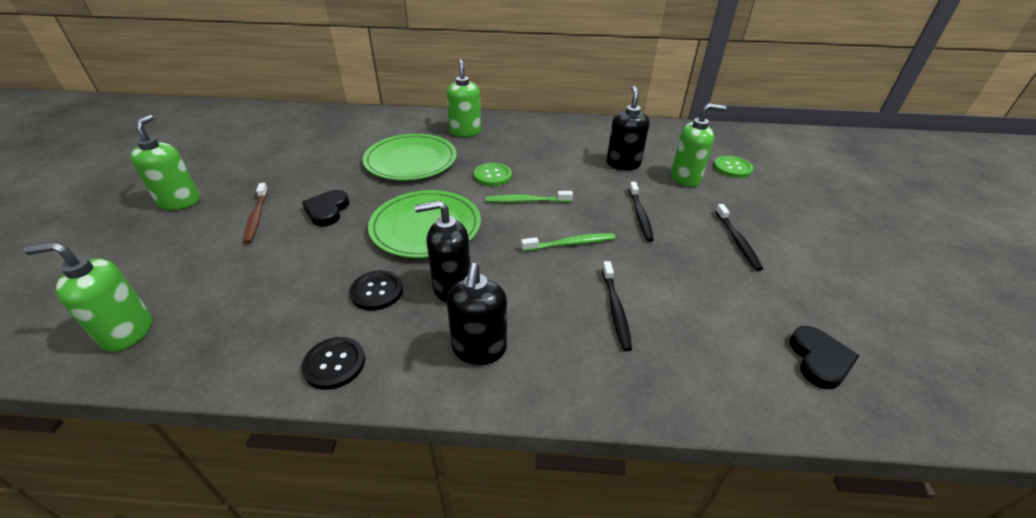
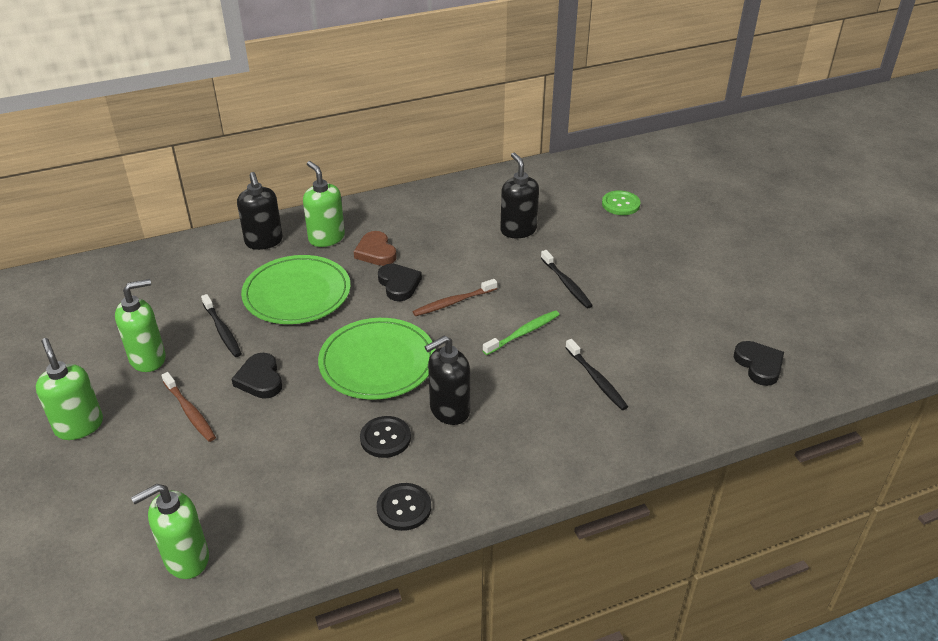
camera: 25 degrees left, 0 degrees up
black soap dispenser [447,263,507,365] -> black soap dispenser moved to [237,172,283,250]
green button [474,163,512,186] -> black heart [378,264,422,301]
green toothbrush [486,191,573,203] -> brown toothbrush [413,279,497,316]
green soap dispenser [671,103,726,187] -> green soap dispenser moved to [115,279,166,372]
black toothbrush [715,204,763,271] -> black toothbrush moved to [201,294,242,357]
none -> brown heart [354,231,397,266]

